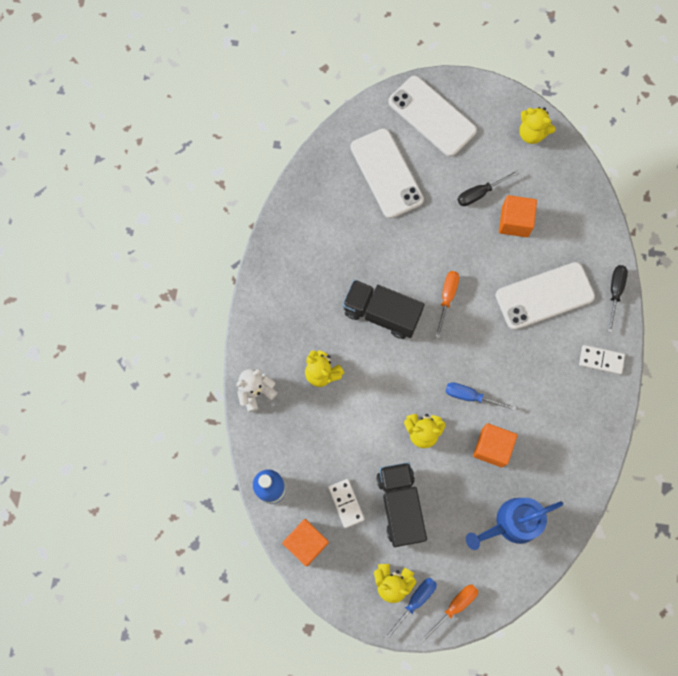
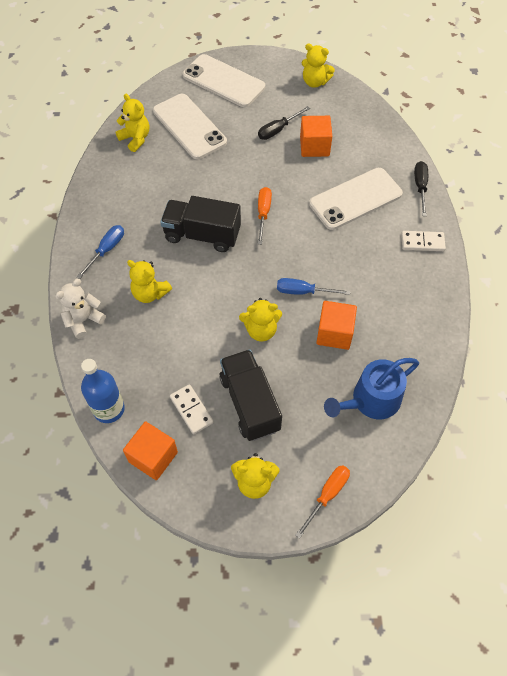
camera: 10 degrees left, 15 degrees down
blue screwdriver [383,578,437,641] -> blue screwdriver moved to [76,225,124,279]
none -> yellow teddy bear [116,94,149,152]

